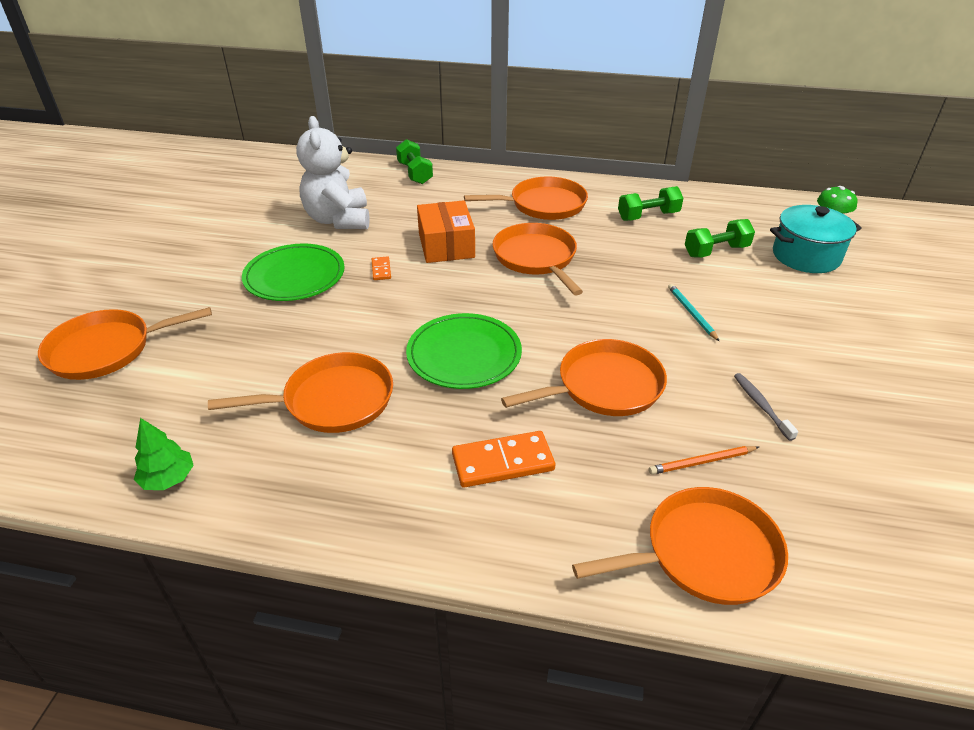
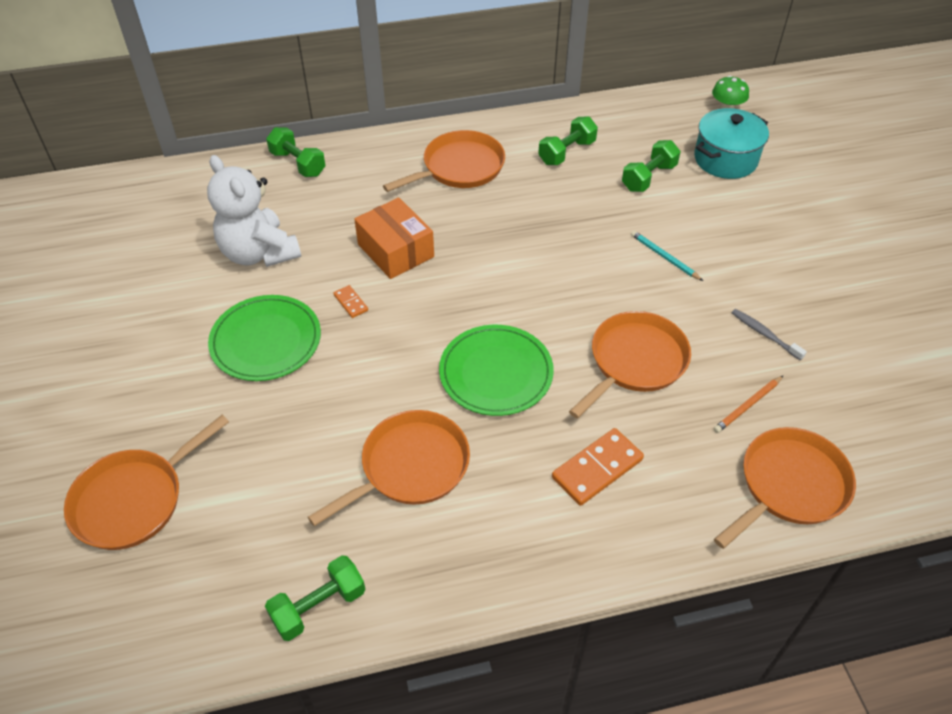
camera: 25 degrees left, 10 degrees up
green tree [134,418,194,490] -> green dumbbell [265,555,365,641]
orange pan [492,223,583,296] -> none

